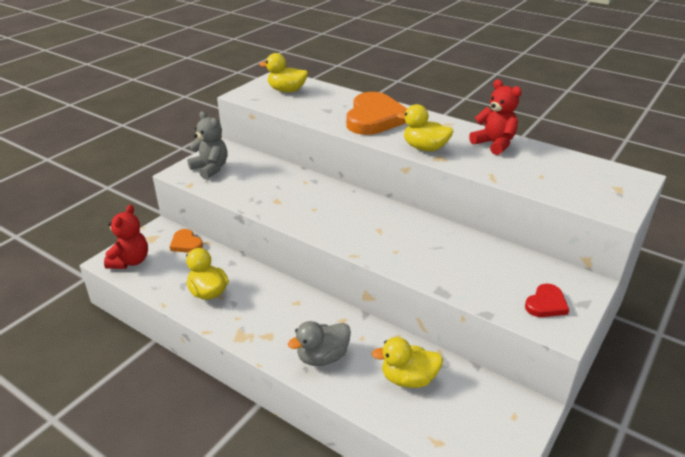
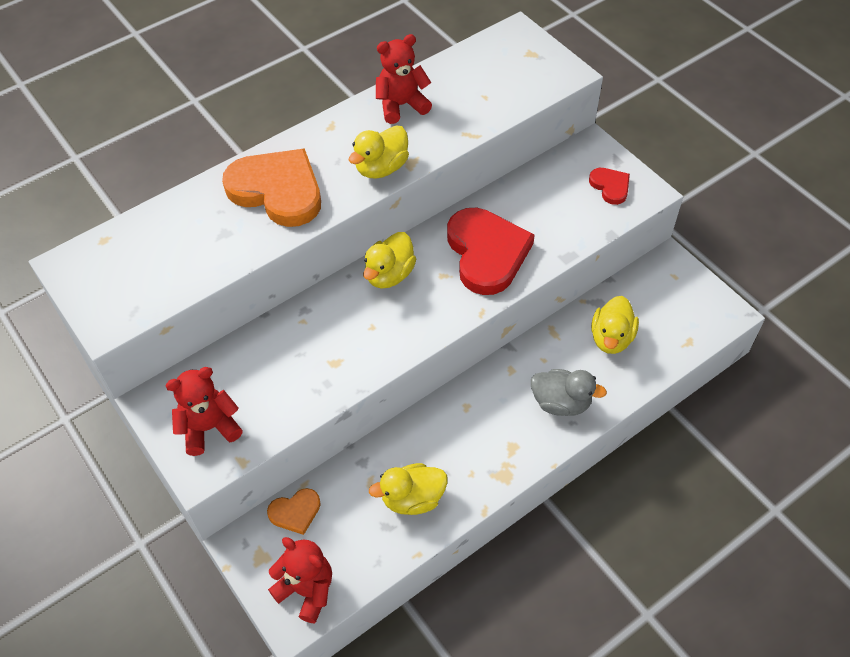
camera: 70 degrees left, 20 degrees up
grey teddy bear [187,111,228,179] -> red teddy bear [165,367,243,456]
yellow duck [259,53,308,92] -> yellow duck moved to [363,232,416,289]
grey duck [288,321,351,366] -> grey duck turned 60 degrees counterclockwise [531,369,607,416]
none -> red heart [447,208,535,295]

